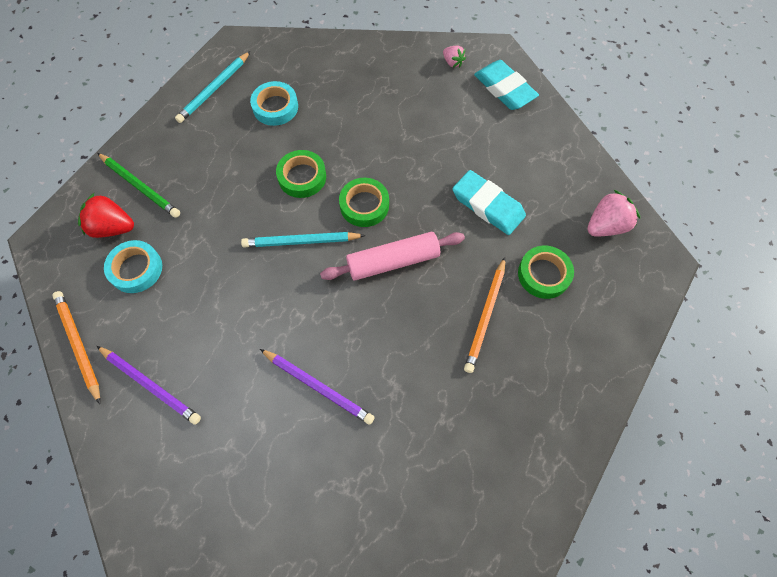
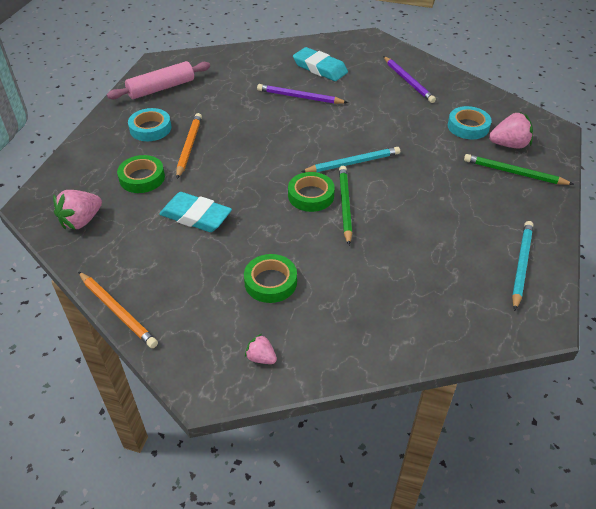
camera: 165 degrees right, 20 degrees down
orange pencil [52,291,100,404] -> orange pencil moved to [78,271,158,348]
red strawberry [78,193,134,238] -> pink strawberry [489,112,533,149]
purple pencil [97,346,201,425] -> purple pencil turned 135 degrees counterclockwise [383,56,436,103]
turquoise tape [250,81,298,126] -> turquoise tape moved to [128,108,171,141]
green tape [276,150,326,198] -> green tape moved to [244,254,297,303]
pink rolling pin [320,232,465,280] -> pink rolling pin moved to [107,61,210,99]
turquoise eraser [474,60,539,110] -> turquoise eraser moved to [293,47,348,81]
none -> green pencil [339,166,352,245]

